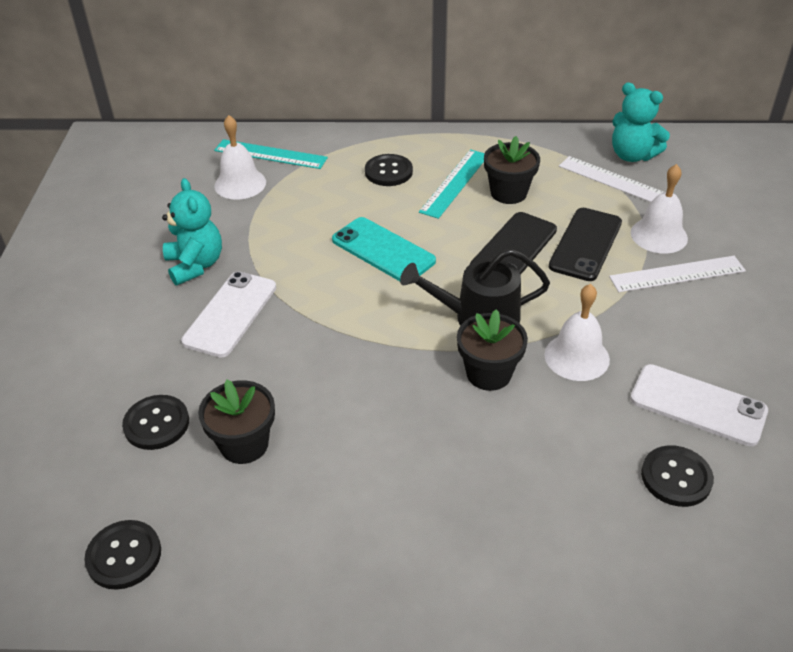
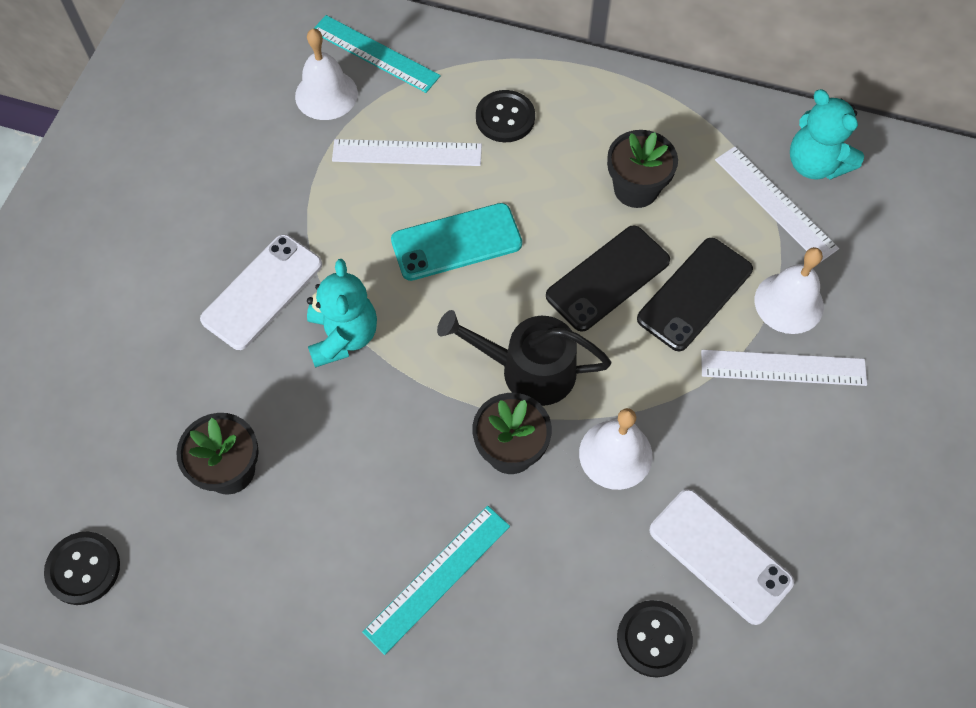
camera: 15 degrees right, 20 degrees up
black button [122,395,189,450] -> none
turquoise teddy bear [162,178,222,285] -> turquoise teddy bear moved to [307,259,377,368]
turquoise phone [332,217,436,281] -> turquoise phone turned 75 degrees counterclockwise [391,203,522,281]
turquoise ruler [419,149,485,219] -> turquoise ruler moved to [362,506,510,655]
none -> white ruler [332,139,482,166]

